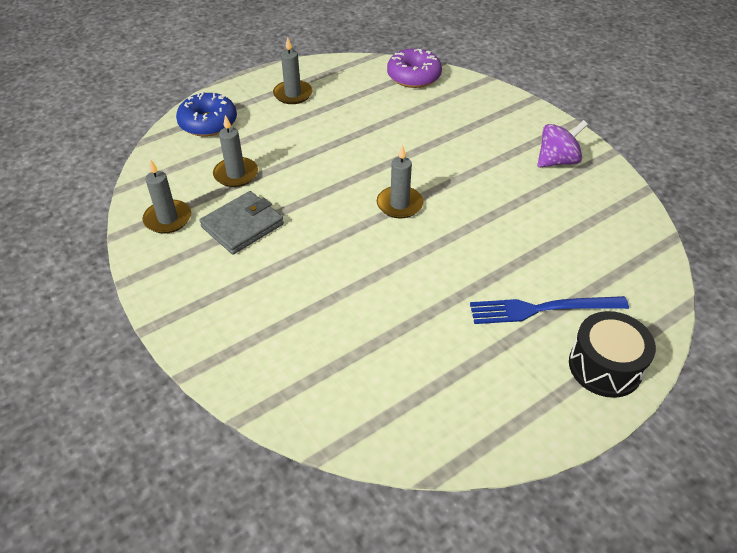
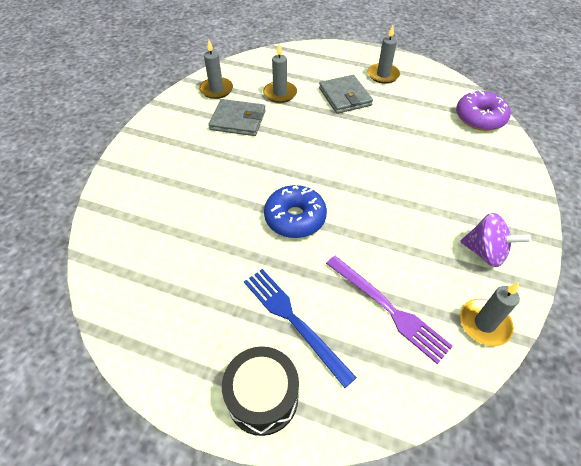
camera: 55 degrees right, 5 degrees up
blue donut [176,92,237,137] -> blue donut moved to [264,185,327,238]
grey candle [377,145,423,219] -> grey candle moved to [460,282,520,346]
none -> grey wallet [319,75,373,114]
none -> purple fork [326,256,453,364]

